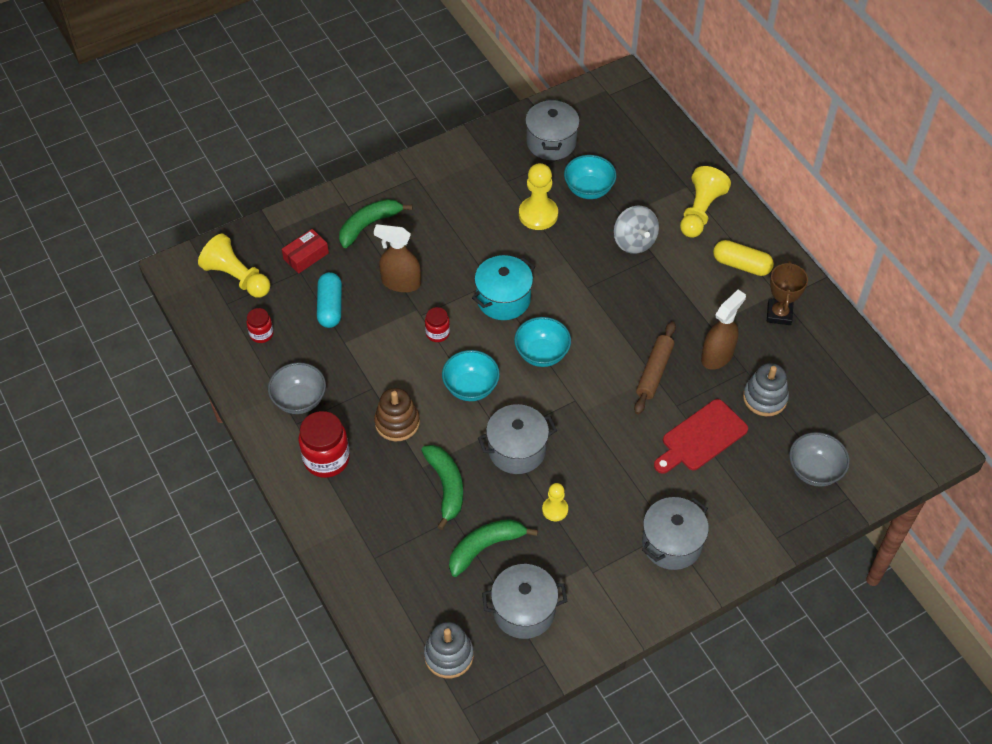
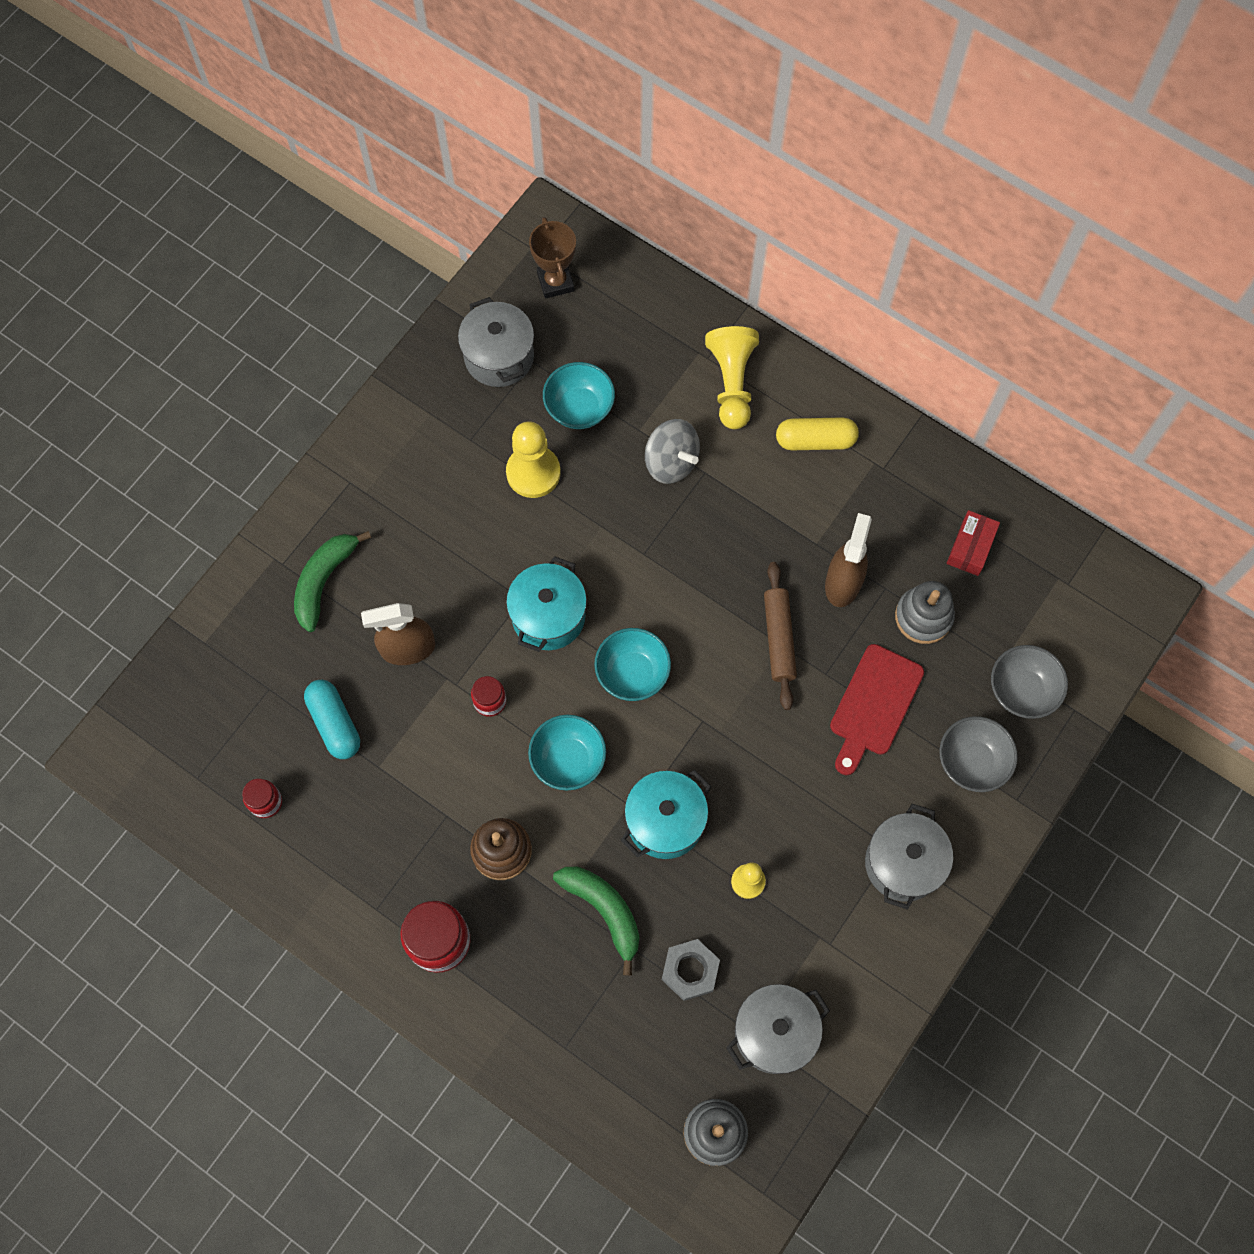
camera: 25 degrees left, 15 degrees up
yellow pawn [198,234,270,298] -> none
grey bowl [268,363,326,414] -> grey bowl moved to [939,716,1018,792]
red box [282,229,329,274] -> red box moved to [947,510,1000,576]
green banana [449,519,538,577] -> grey nut [662,939,720,1001]
grey pot [478,404,557,474] -> turquoise pot [621,770,711,859]
brown trophy [767,261,808,325] -> brown trophy moved to [529,217,576,299]

